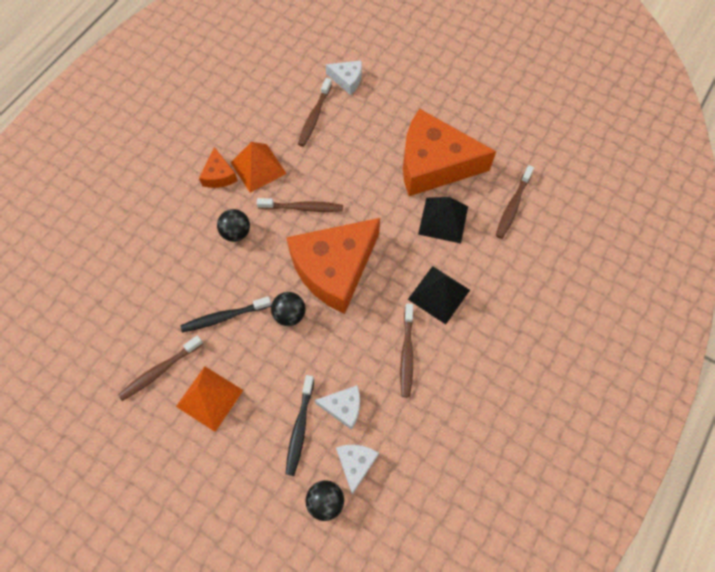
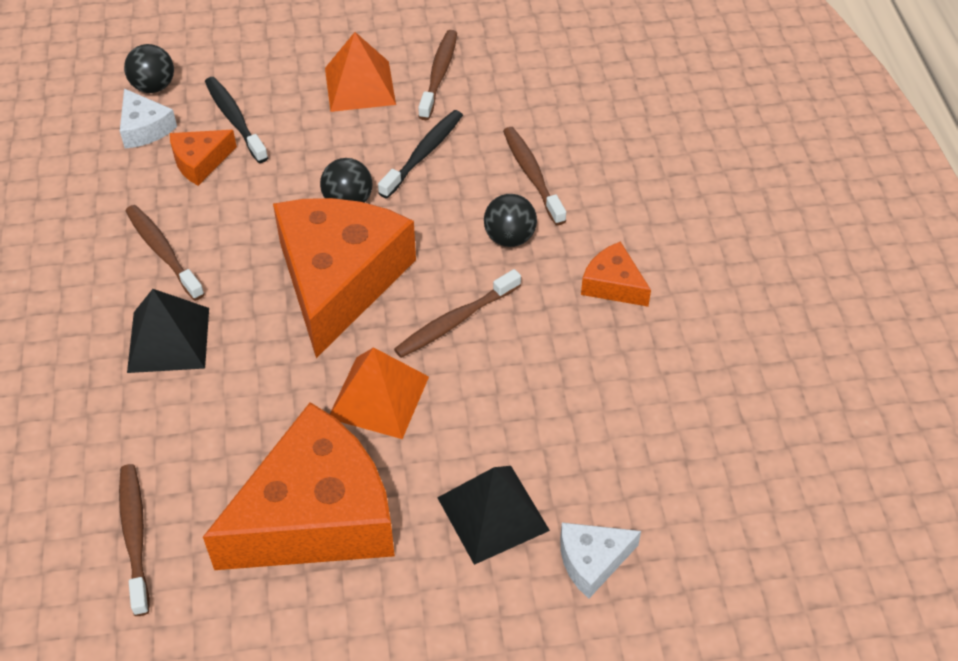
camera: 140 degrees right, 15 degrees down
orange pyramid [230,142,287,193] -> orange pyramid moved to [330,347,429,439]
brown toothbrush [298,78,332,147] -> brown toothbrush moved to [503,127,566,225]
white cheese [315,385,360,430] -> orange cheese [170,130,237,186]
black pyramid [418,197,468,244] -> black pyramid moved to [437,466,550,565]

